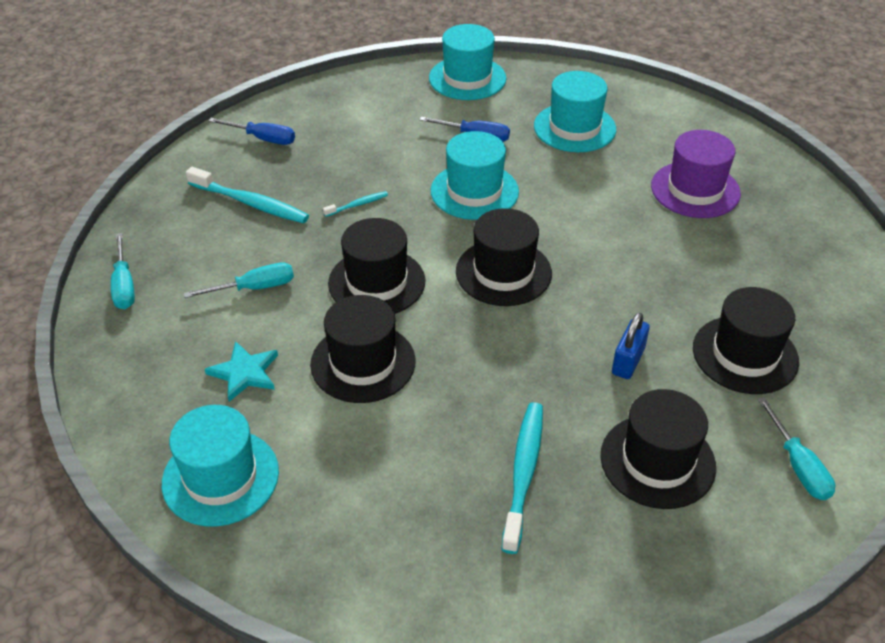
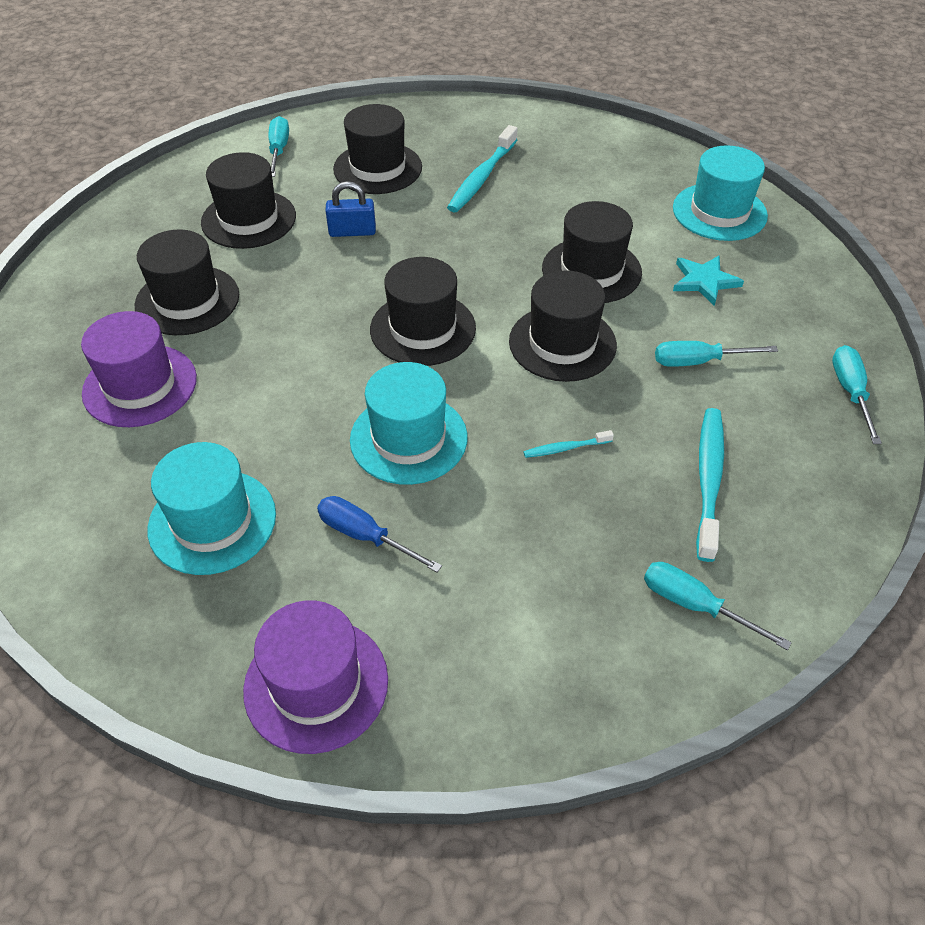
camera: 165 degrees left, 5 degrees up
turquoise toothbrush [186,167,309,223] -> turquoise toothbrush turned 60 degrees clockwise [696,408,724,562]
blue screwdriver [208,118,295,145] -> turquoise screwdriver [644,562,792,650]
turquoise hat [429,24,506,100] -> purple hat [243,600,388,754]
blue padlock [612,313,650,379] -> blue padlock turned 45 degrees clockwise [326,181,376,237]
none -> black hat [135,229,239,335]

